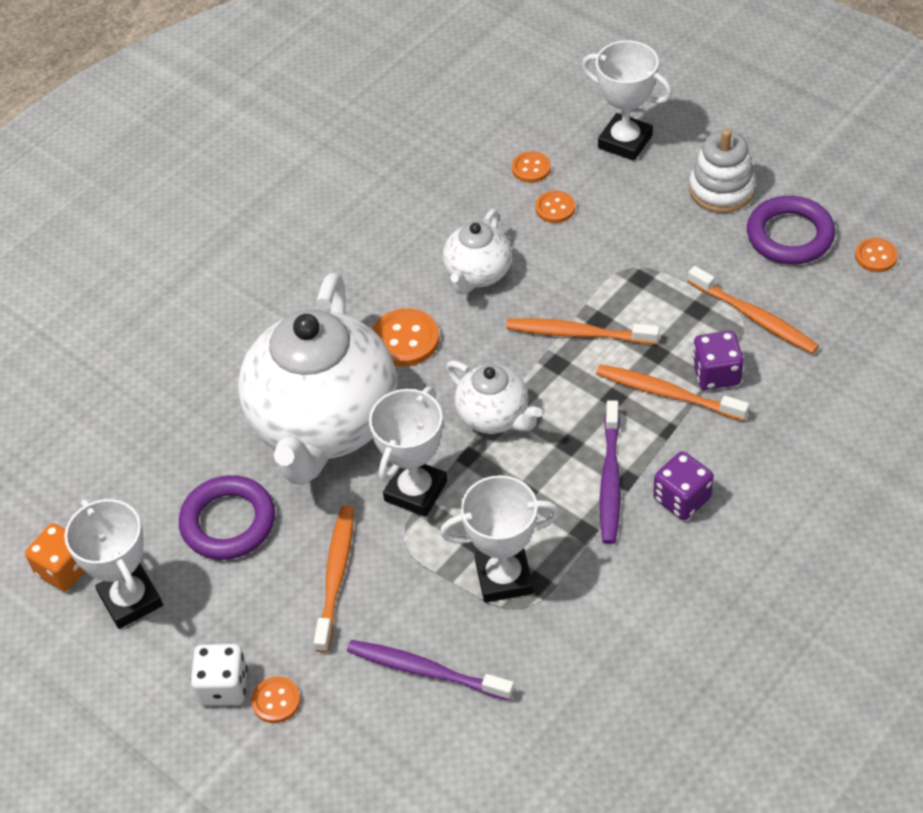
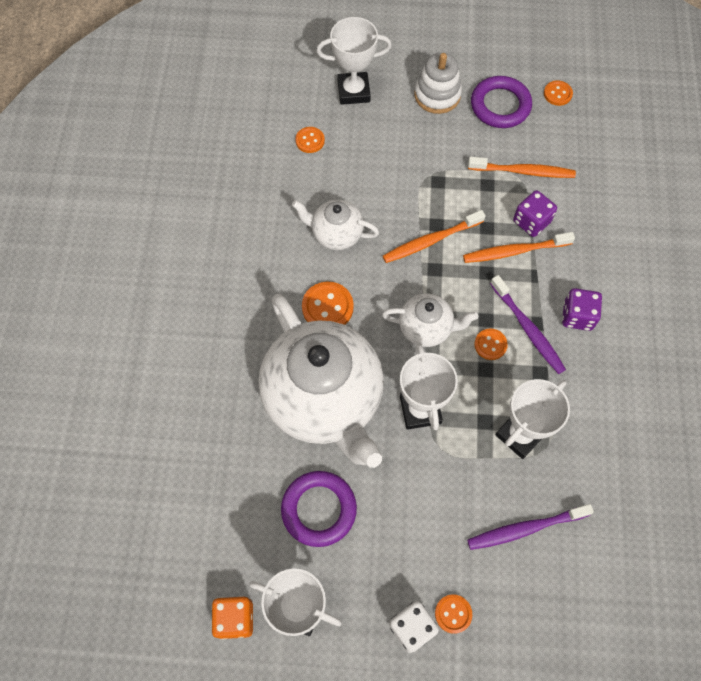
camera: 40 degrees left, 15 degrees up
orange toothbrush [314,505,354,653] -> none
white teapot [443,209,512,294] -> white teapot turned 120 degrees clockwise [292,200,379,250]
orange button [535,191,575,223] -> orange button moved to [474,328,508,360]

